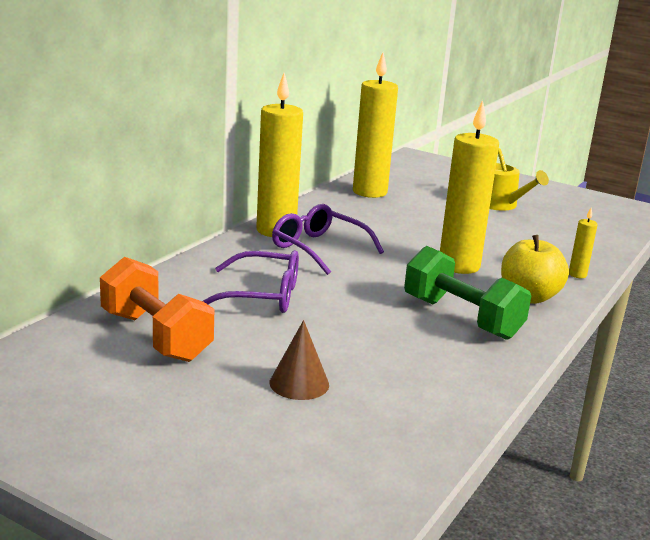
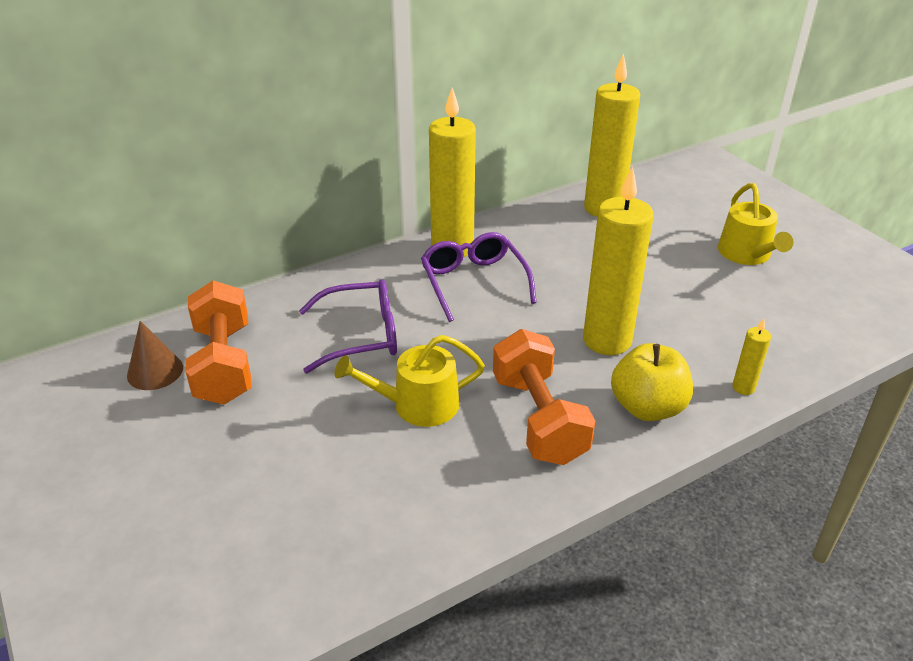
camera: 30 degrees right, 15 degrees up
purple glasses [203,250,299,313] -> purple glasses turned 45 degrees counterclockwise [299,279,397,373]
brown cone [270,320,329,400] -> brown cone moved to [127,321,183,390]
green dumbbell [404,246,531,340] -> orange dumbbell [493,329,595,465]
none -> yellow watering can [334,335,485,427]

